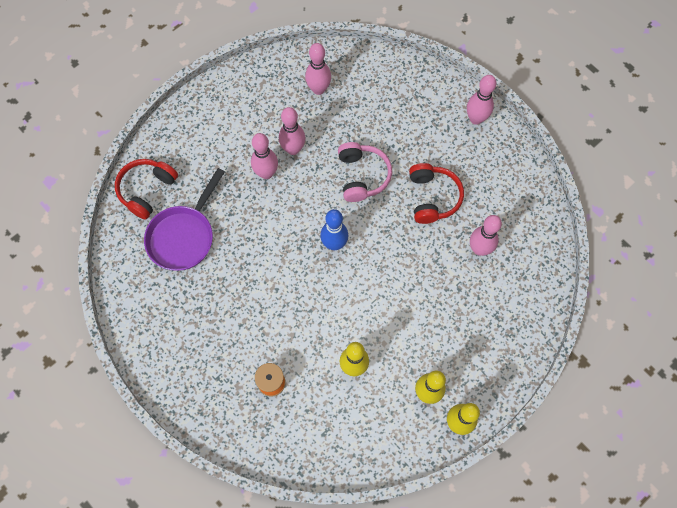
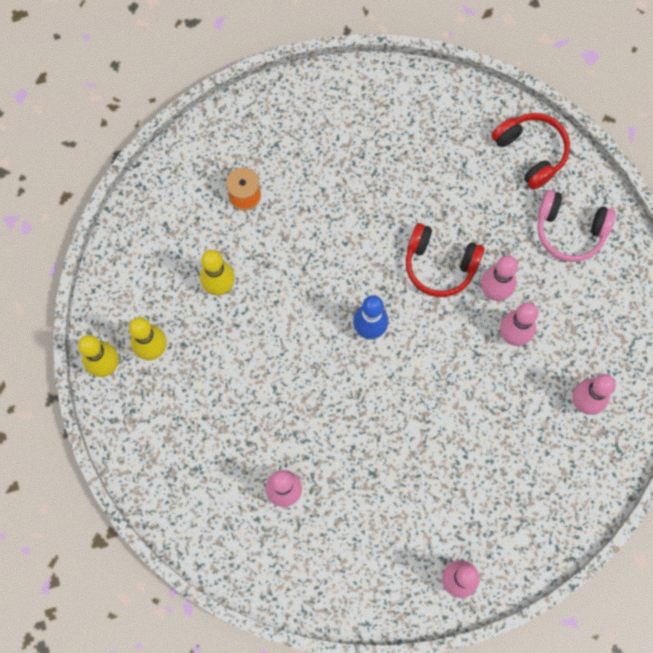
camera: 115 degrees right, 5 degrees up
purple pan [144,168,225,271] -> none
pink headphones [338,142,392,202] -> pink headphones moved to [537,190,616,262]
red headphones [409,163,464,224] -> red headphones moved to [406,223,485,297]

